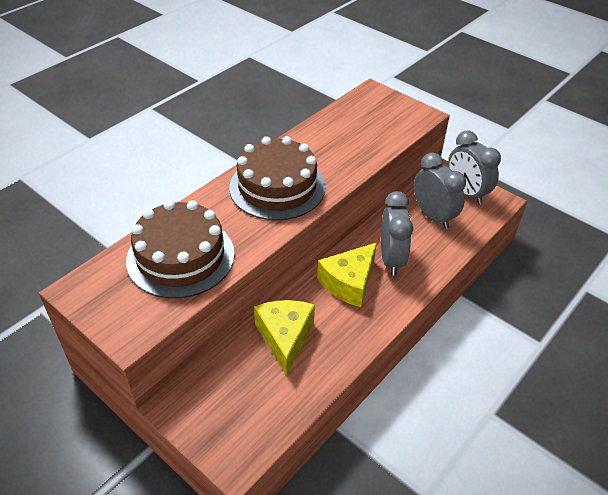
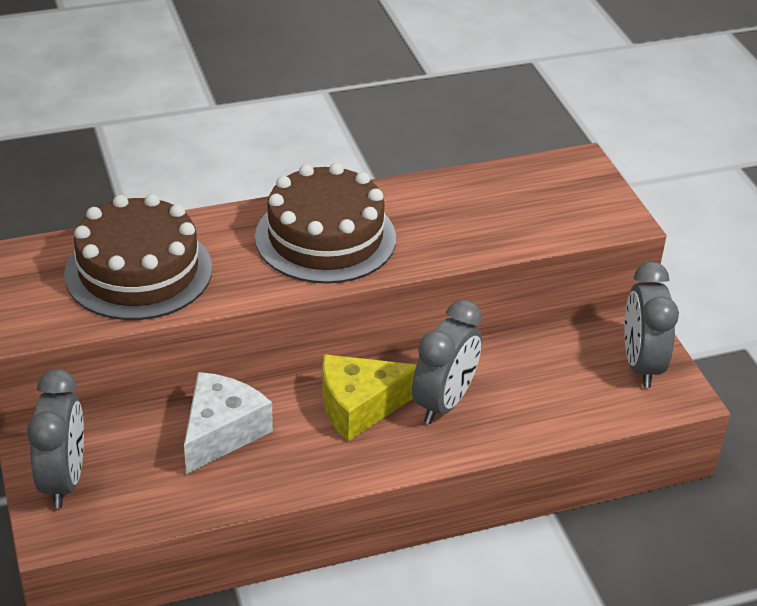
camera: 30 degrees right, 5 degrees down
yellow cheese [254,300,315,376] -> white cheese [184,372,273,474]
grey clock [414,152,466,229] -> grey clock moved to [27,369,84,508]

